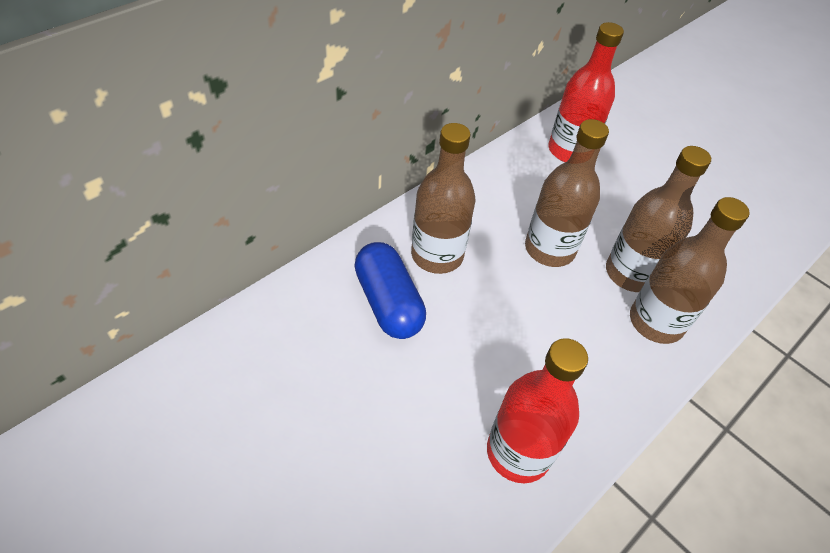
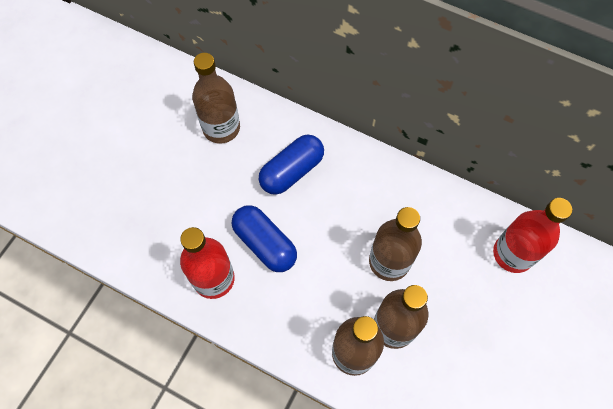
camera: 75 degrees right, 15 degrees up
brown bottle [411,123,475,274] -> brown bottle moved to [192,53,240,144]
none -> blue capsule [232,205,297,272]

